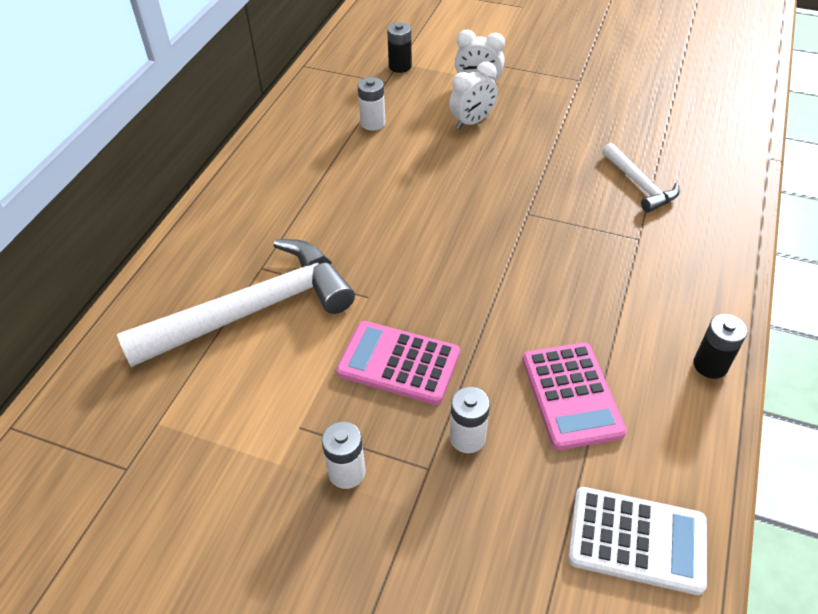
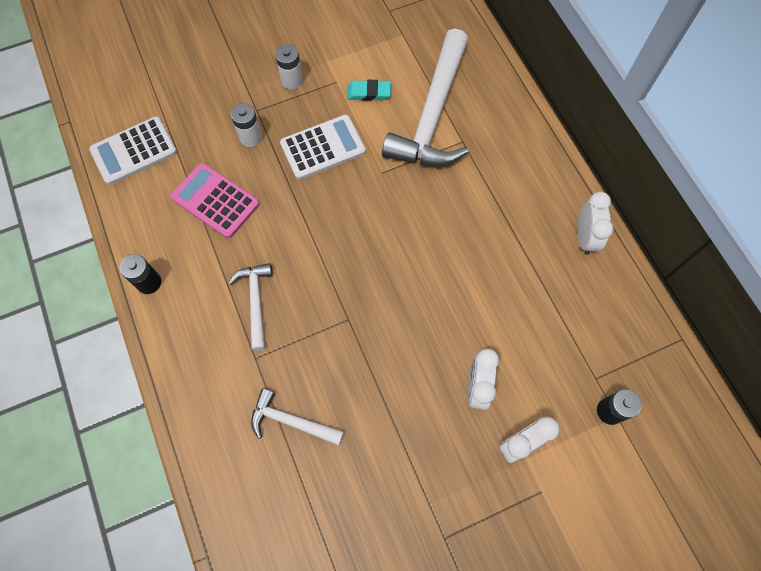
camera: 135 degrees right, 20 degrees up
pink calculator [336,321,460,405] -> white calculator [280,115,366,180]
white battery [358,77,385,131] -> none
none -> white hammer [228,263,273,351]
none -> turquoise eraser [347,80,391,101]
none -> white clock [578,192,614,255]

